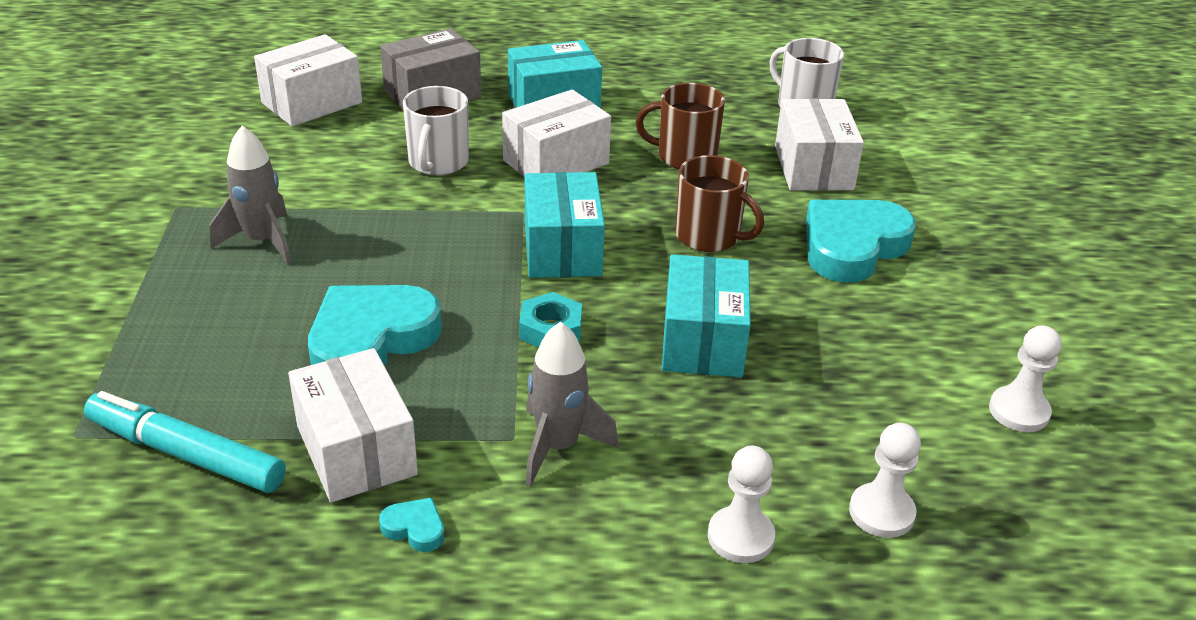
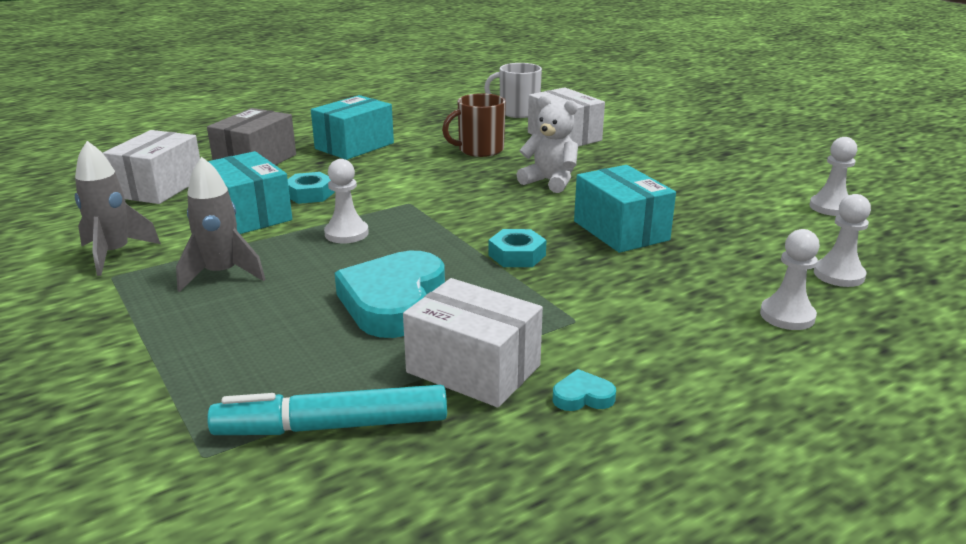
camera: 30 degrees left, 10 degrees down
white mug [403,86,469,176] -> turquoise nut [288,172,335,204]
white box [502,89,611,177] -> none
turquoise box [525,172,605,278] -> turquoise box moved to [208,151,292,234]
grey rocket [526,322,619,486] -> grey rocket moved to [75,141,161,276]
brown mug [675,155,764,252] -> white teddy bear [516,95,578,193]
turquoise heart [806,200,916,283] -> none
none -> white pawn [324,159,369,243]

